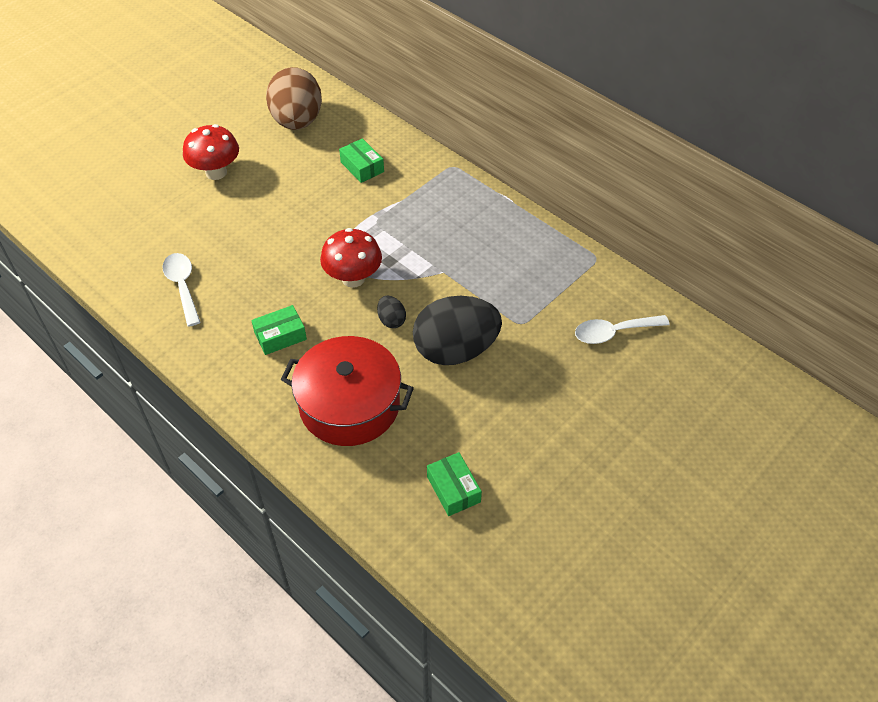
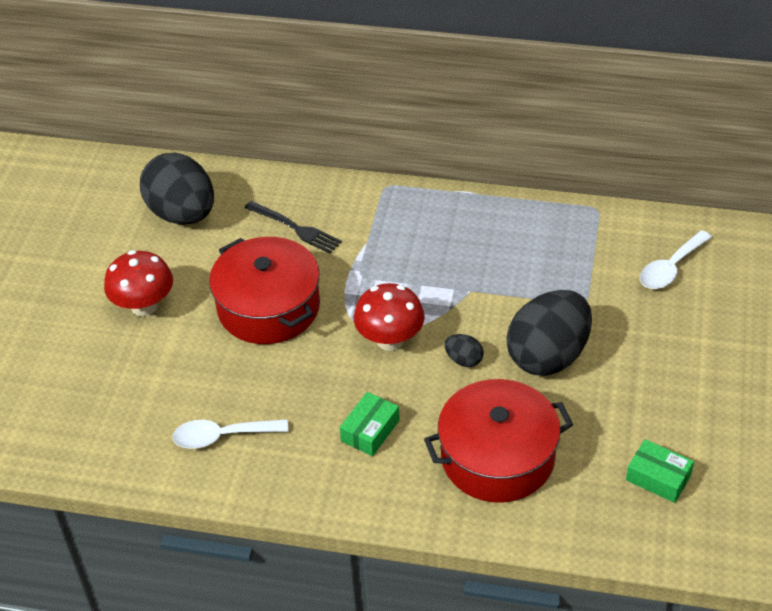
camera: 30 degrees left, 5 degrees down
white spoon [162,253,201,326] -> white spoon turned 45 degrees counterclockwise [172,419,289,449]
brown egg [266,67,322,130] -> black egg [140,153,214,225]
green box [339,138,384,183] -> black fork [245,201,342,254]
none -> red pot [209,237,320,344]

